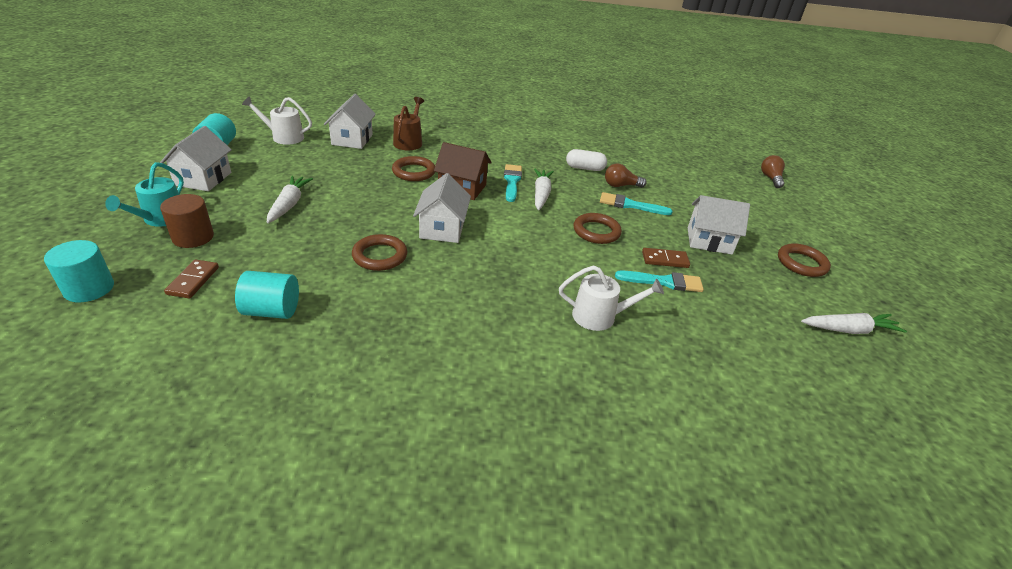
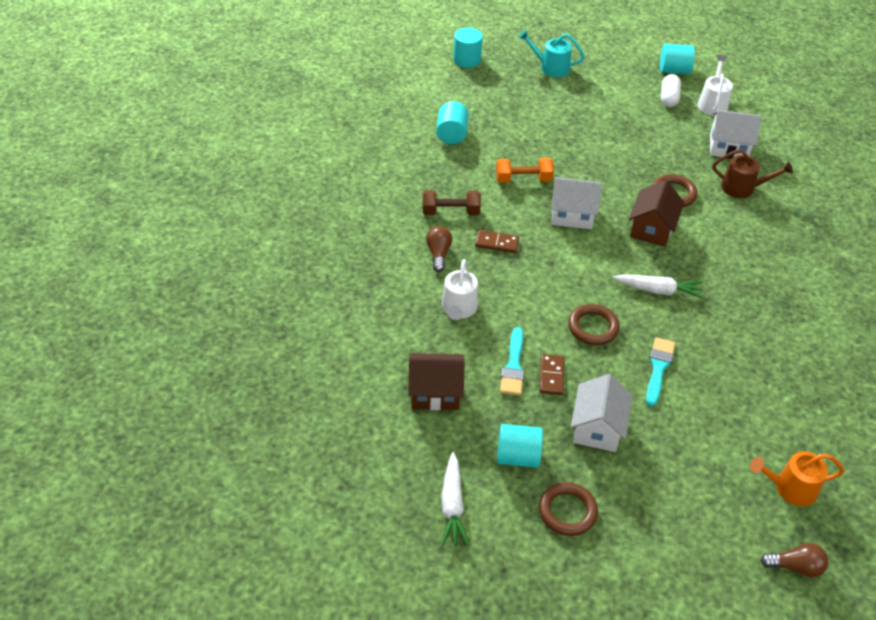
camera: 95 degrees right, 10 degrees up
white house [160,126,232,191] -> none
brown cylinder [160,194,214,248] -> none
brown domino [164,259,219,298] -> brown domino moved to [475,230,519,253]
white carrot [267,176,313,223] -> none
brown ring [352,234,407,271] -> orange dumbbell [496,158,554,183]
turquoise brush [504,164,522,202] -> none
white capsule [566,149,607,171] -> white capsule moved to [661,74,681,107]
brown light bulb [605,163,647,188] -> brown light bulb moved to [426,226,452,272]
none -> brown house [408,353,465,410]
none -> brown dumbbell [423,190,481,215]
none -> turquoise cylinder [497,424,543,468]
none -> orange watering can [750,451,844,506]

